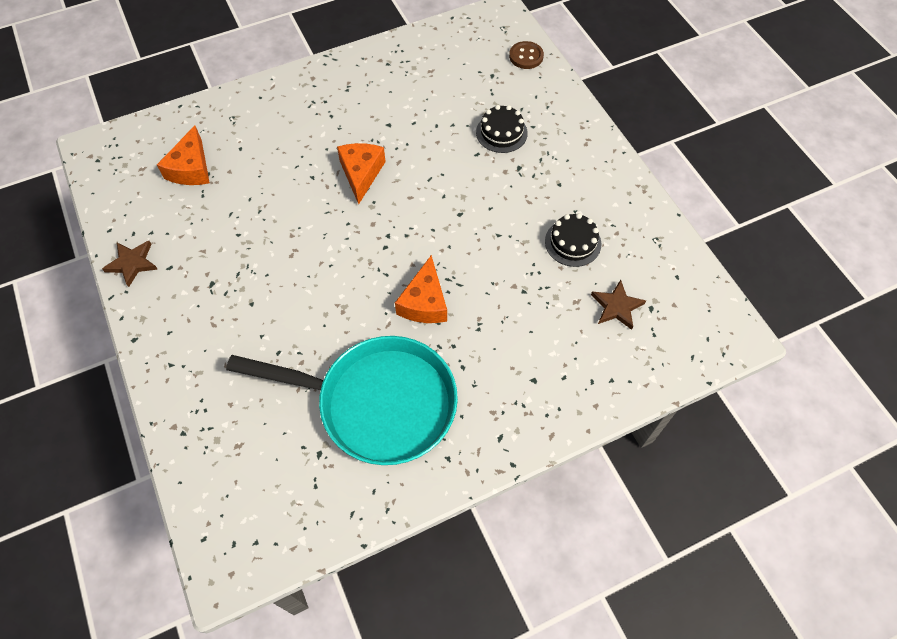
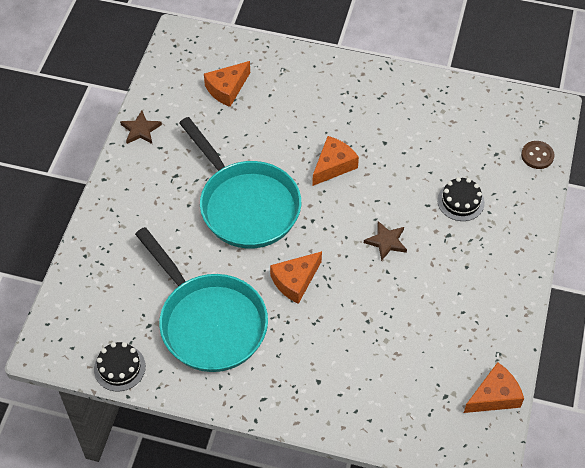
camera: 40 degrees right, 5 degrees down
black cake [545,213,601,267] -> black cake moved to [94,342,146,392]
brown star [591,280,646,330] -> brown star moved to [364,221,407,261]
none -> turquoise pan [179,117,301,248]
none -> orange cheese [464,362,524,413]

